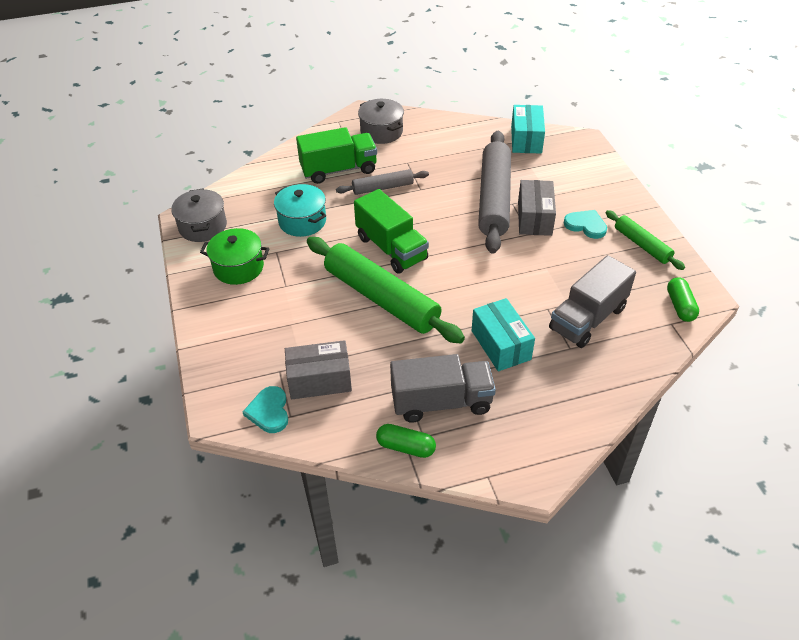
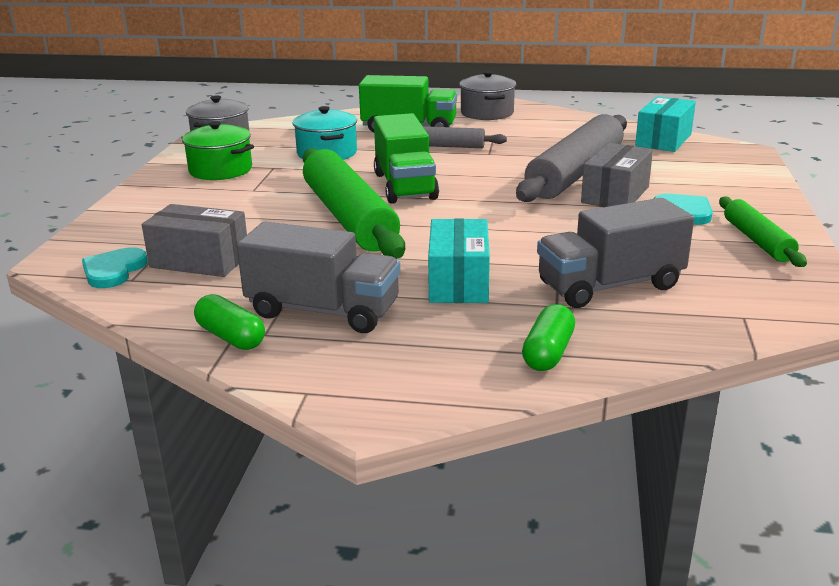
camera: 25 degrees right, 20 degrees down
green capsule [667,277,699,322] -> green capsule moved to [522,304,575,371]

